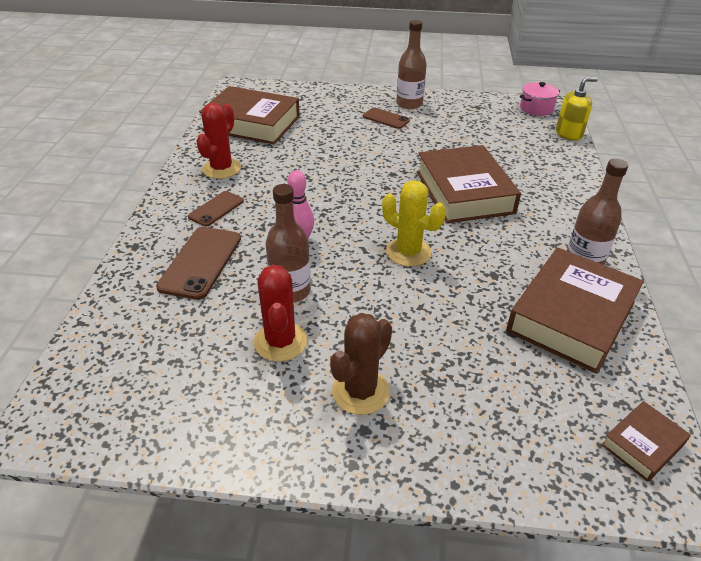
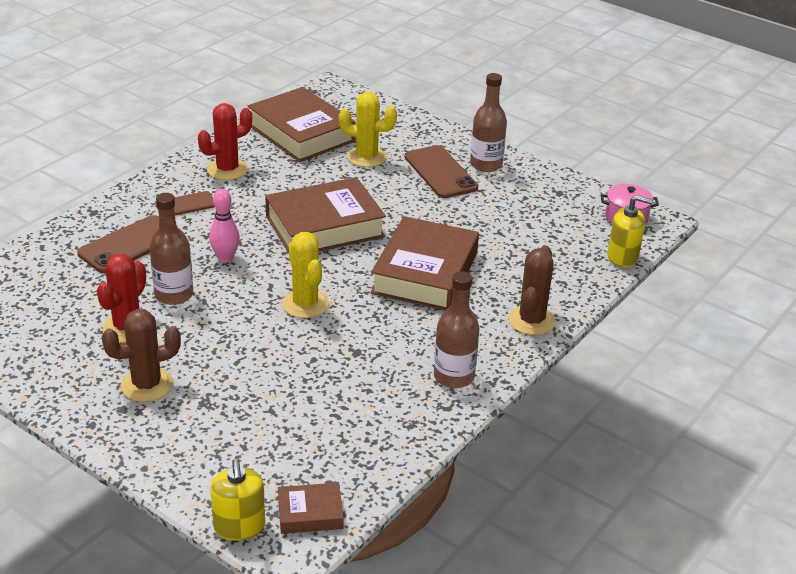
camera: 30 degrees right, 5 degrees down
brown phone [363,107,410,129] -> brown phone [405,145,478,198], size x1.64
brown book [506,248,644,374] -> brown book moved to [265,177,386,253]
none -> yellow soap dispenser [210,459,265,541]
none -> yellow cactus [339,92,397,167]
none -> brown cactus [508,245,556,335]

